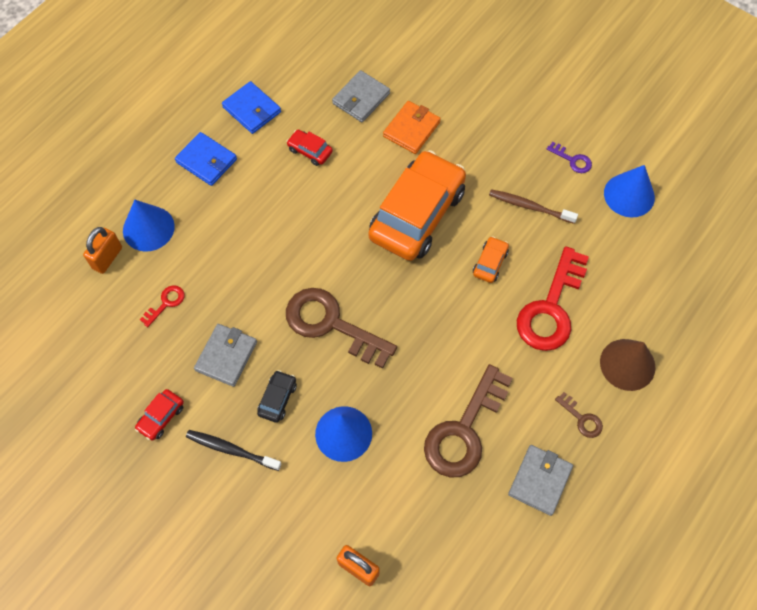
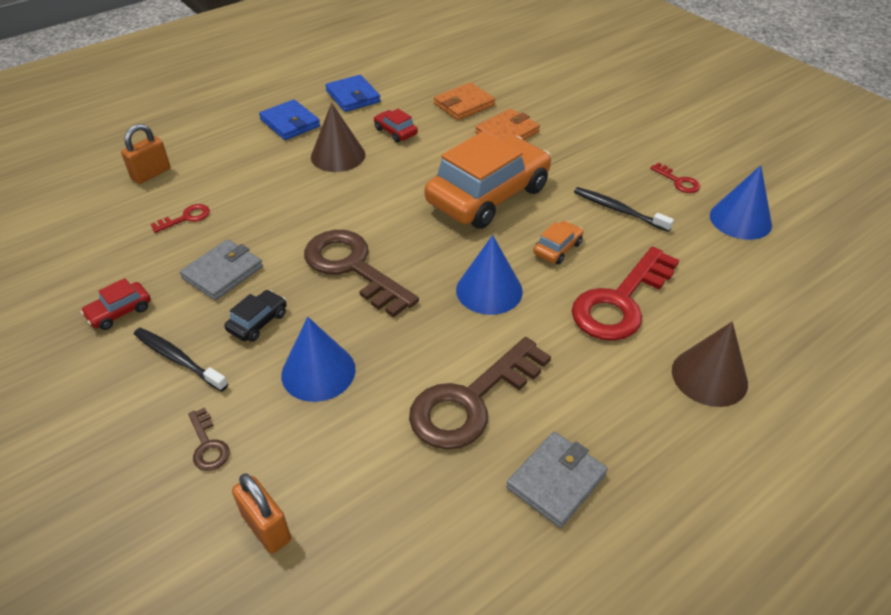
camera: 15 degrees right, 20 degrees down
blue cone [123,200,175,251] -> blue cone moved to [456,235,523,315]
grey wallet [332,70,390,122] -> orange wallet [434,82,495,120]
brown toothbrush [489,189,578,224] -> black toothbrush [574,187,674,232]
purple key [547,141,592,173] -> red key [650,163,700,193]
brown key [555,392,603,438] -> brown key moved to [188,407,230,471]
none -> brown cone [311,103,365,172]

